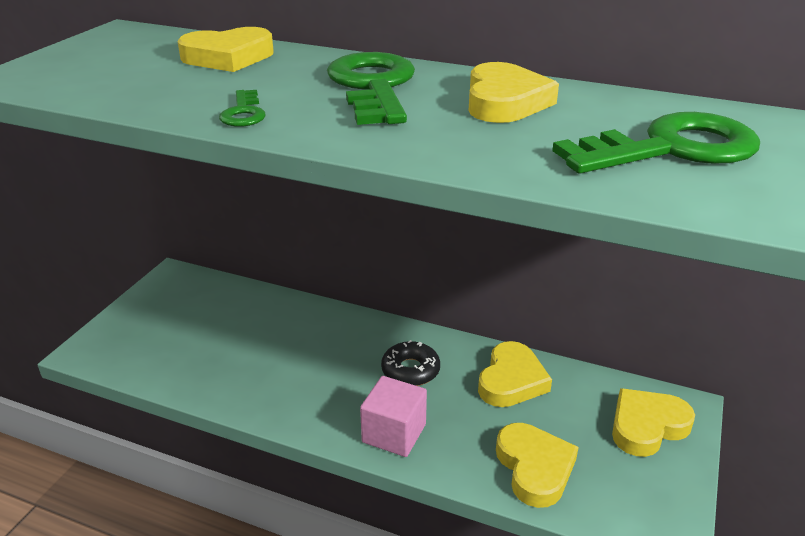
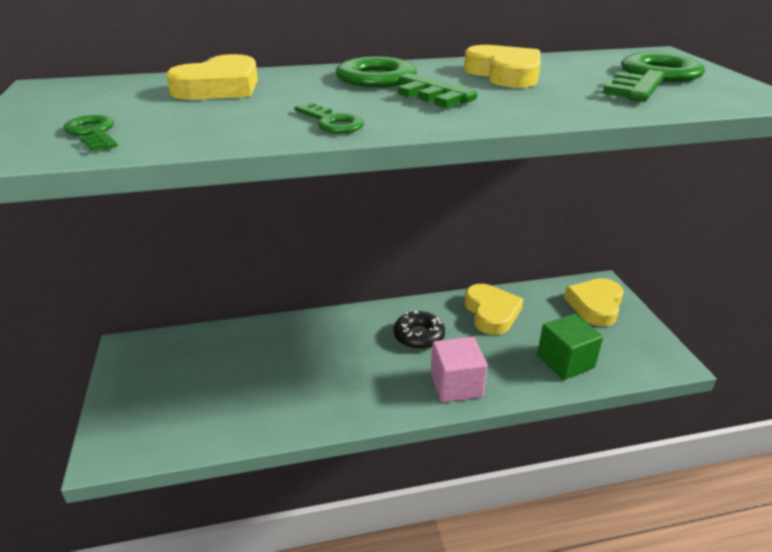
camera: 35 degrees left, 0 degrees up
yellow heart [496,423,579,508] -> green cube [537,314,603,380]
none -> green key [63,115,118,151]

